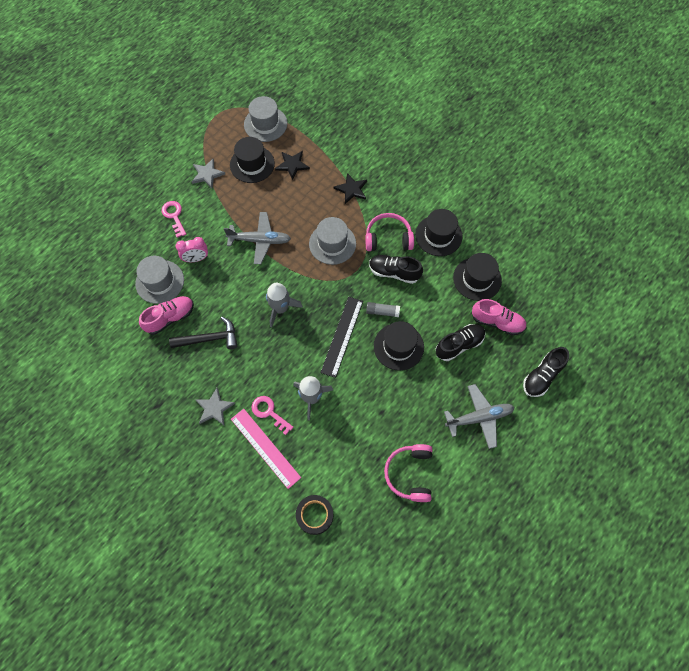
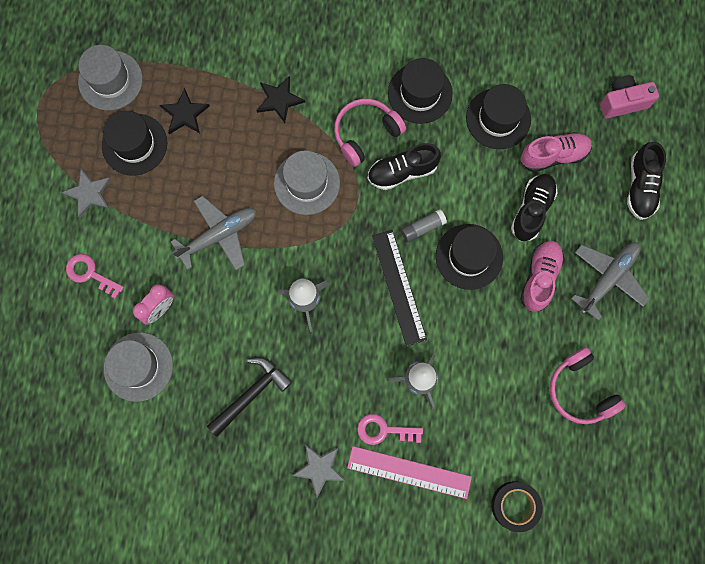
camera: 35 degrees left, 10 degrees up
pink shoe [139,296,194,335] -> pink shoe moved to [521,241,565,312]
none -> pink camera [600,75,659,119]

